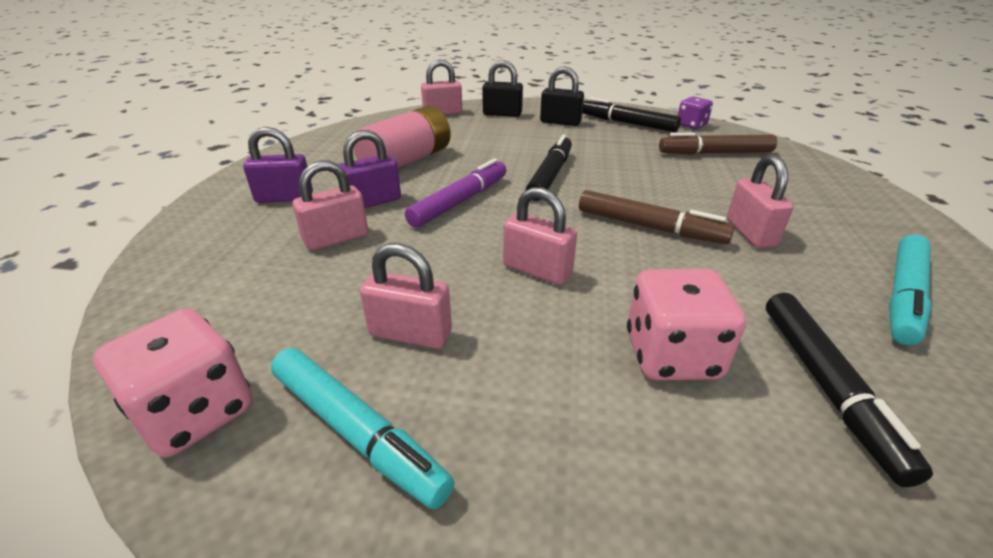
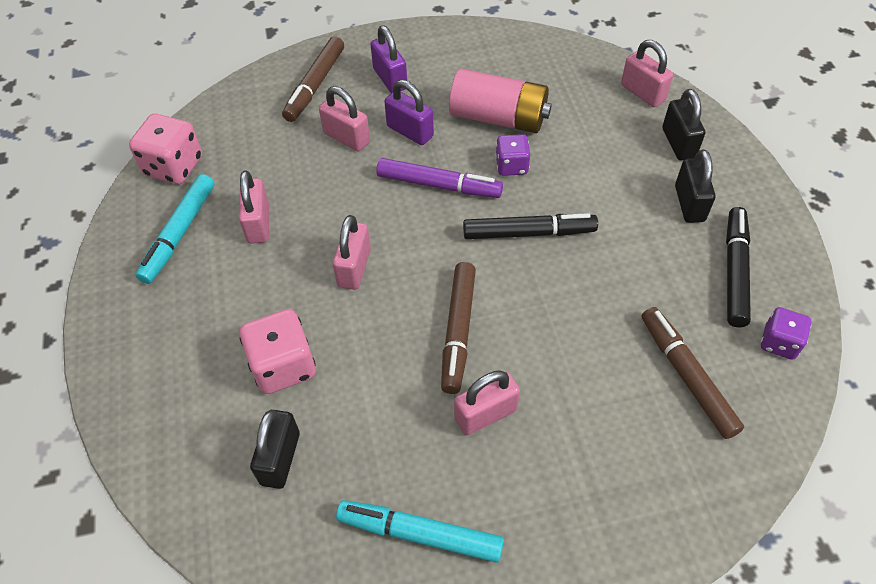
camera: 70 degrees right, 20 degrees up
black marker [766,293,933,487] -> black padlock [250,409,300,489]
none -> brown marker [282,36,344,122]
none -> purple dice [495,134,530,176]

